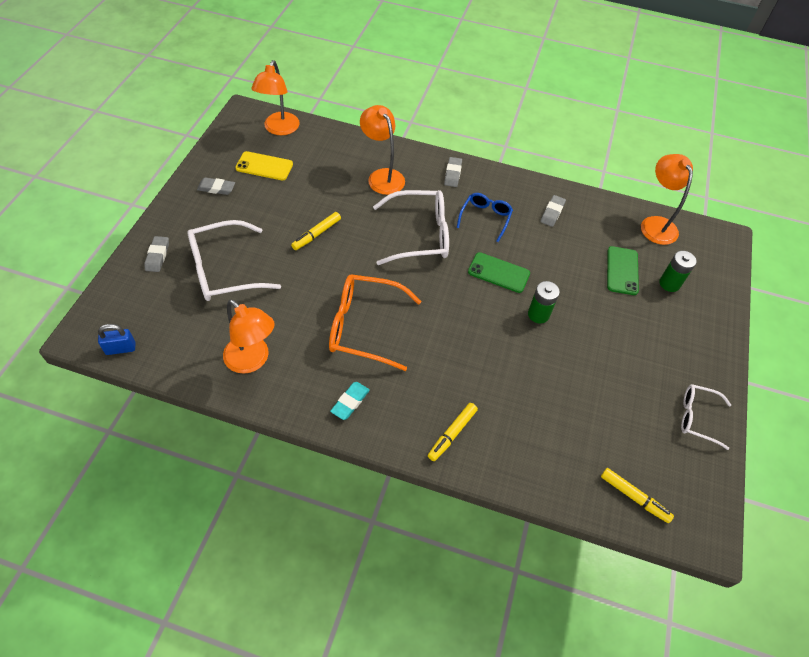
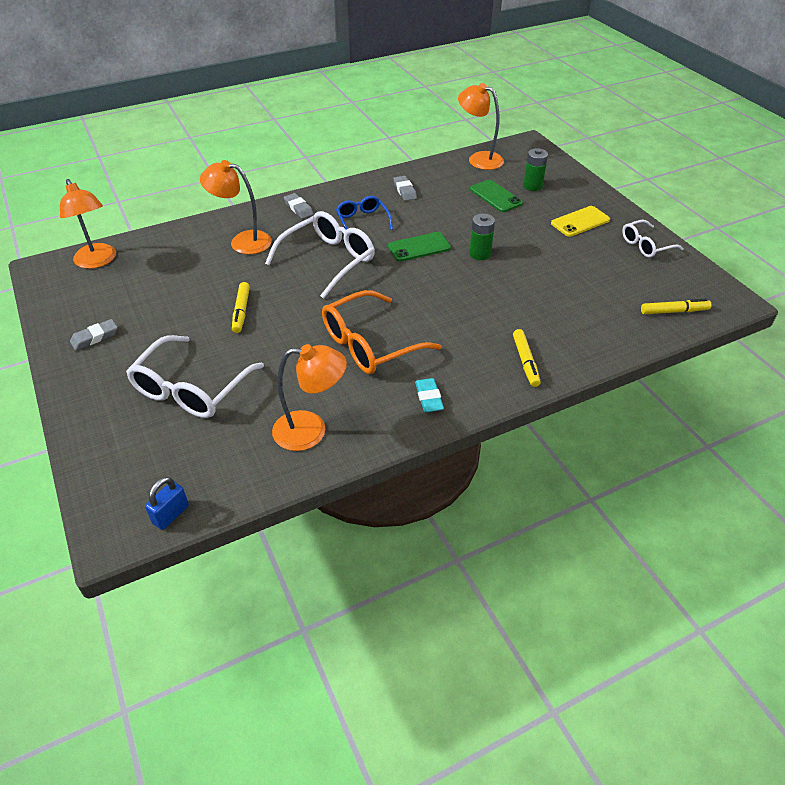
camera: 40 degrees left, 10 degrees down
grey eraser [144,236,169,272] -> none
yellow phone [235,151,293,180] -> yellow phone moved to [551,206,610,237]

